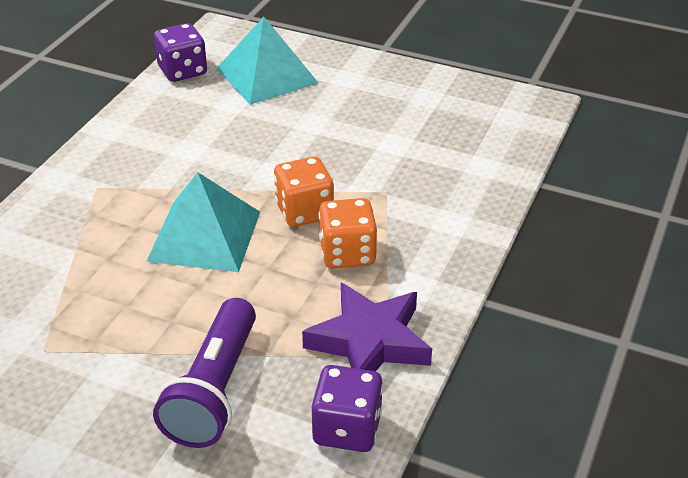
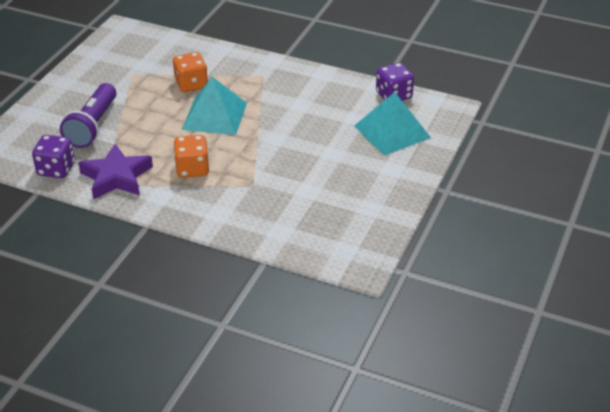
camera: 90 degrees right, 0 degrees up
purple flashlight [153,298,256,448] -> purple flashlight turned 90 degrees counterclockwise [60,83,116,148]
orange dice [274,157,334,227] -> orange dice moved to [173,52,208,92]

